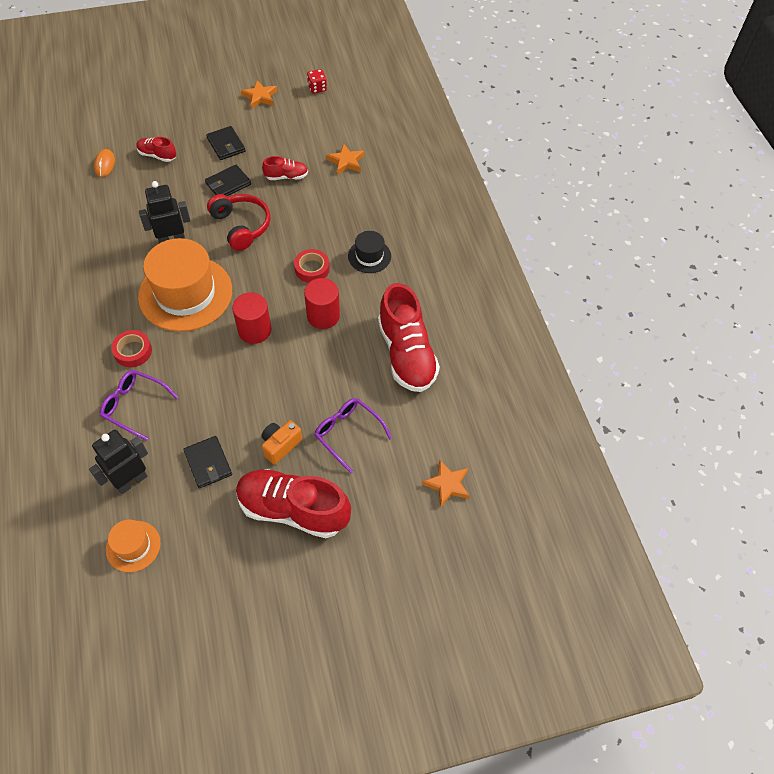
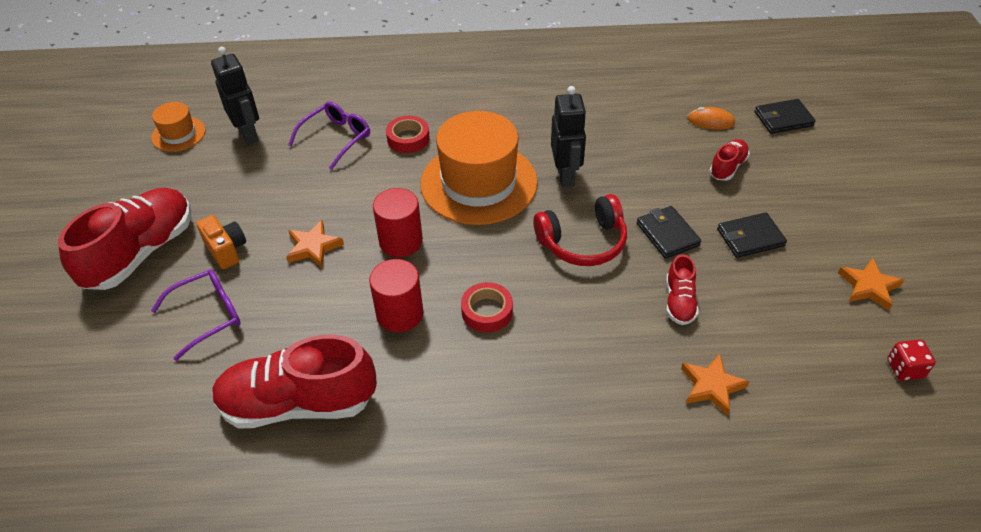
camera: 105 degrees right, 10 degrees down
black wallet [183,436,232,488] -> black wallet moved to [755,99,816,134]
black hat [348,231,391,273] -> none
orange star [422,460,470,507] -> orange star moved to [286,220,344,268]

